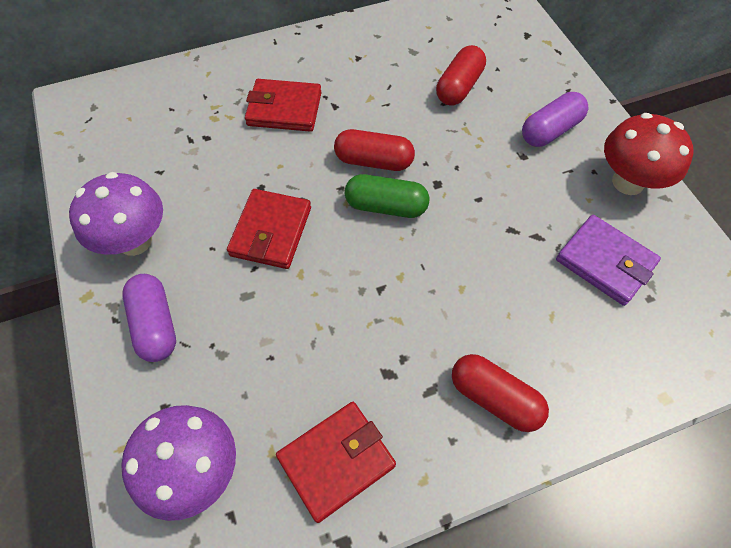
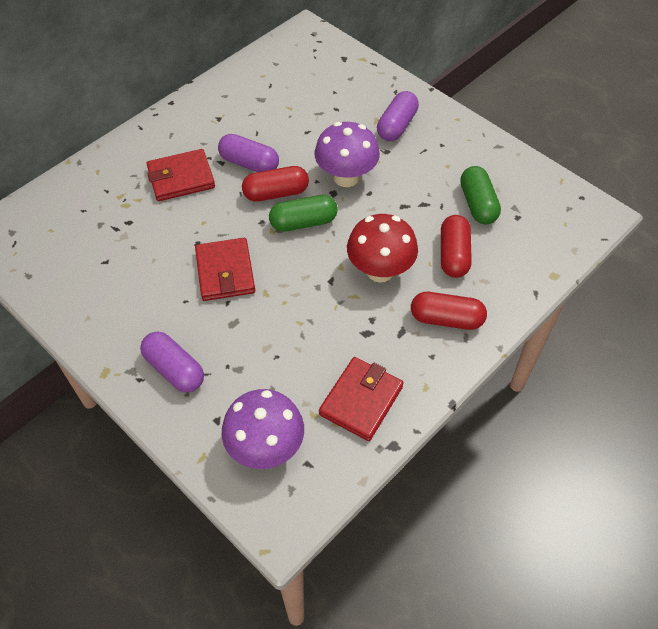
camera: 25 degrees left, 5 degrees down
purple mushroom [69,172,163,256] -> purple mushroom moved to [314,122,380,187]
red capsule [436,45,486,106] -> red capsule moved to [441,215,472,278]
purple wallet [556,215,661,306] -> green capsule [460,166,501,224]
red mushroom [604,113,694,195] -> red mushroom moved to [347,214,418,282]
none -> purple capsule [218,134,279,172]

